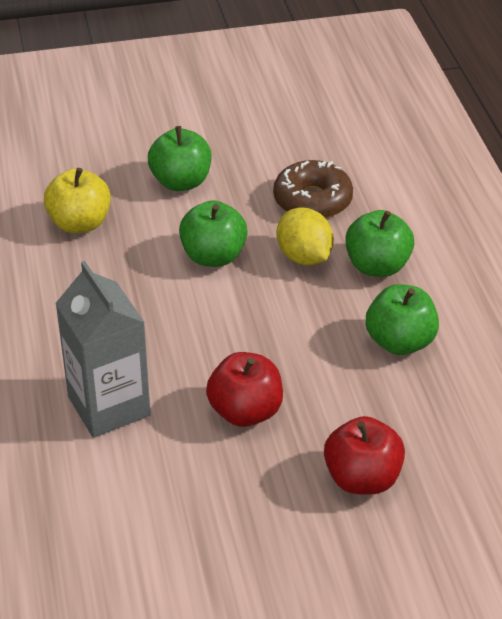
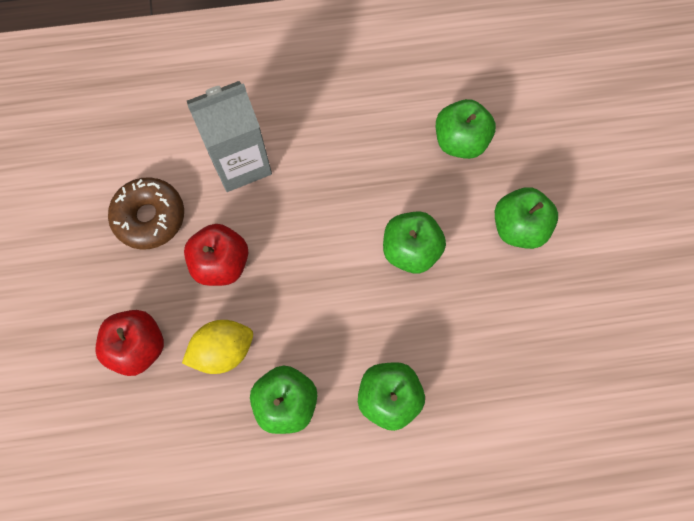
camera: 95 degrees right, 30 degrees up
yellow apple [44,168,111,233] -> green apple [436,99,496,159]
brown donut [273,160,353,218] -> brown donut moved to [108,177,184,250]
yellow lemon [277,207,334,265] -> yellow lemon moved to [182,320,253,374]

